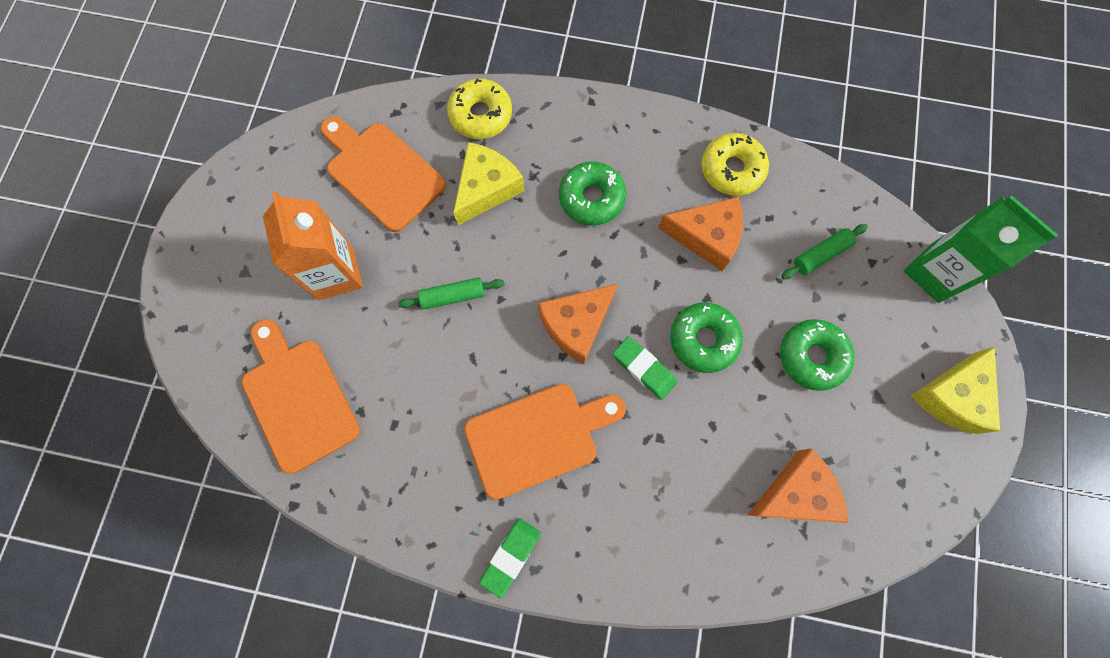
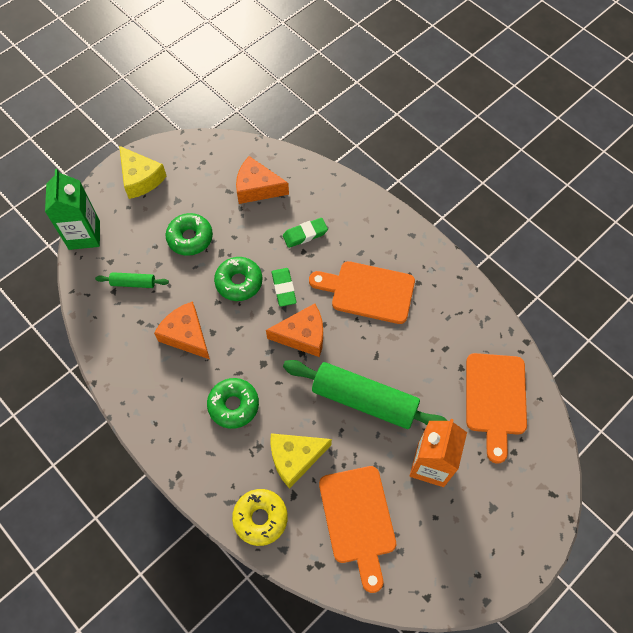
camera: 145 degrees left, 10 degrees down
green rolling pin [398,278,505,310] -> green rolling pin [283,360,448,429], size x2.22
green eraser [479,518,541,598] -> green eraser moved to [283,218,328,248]
yellow donut [701,133,769,196] -> none
yellow cheese [911,346,1000,434] -> yellow cheese turned 75 degrees clockwise [119,146,167,199]

